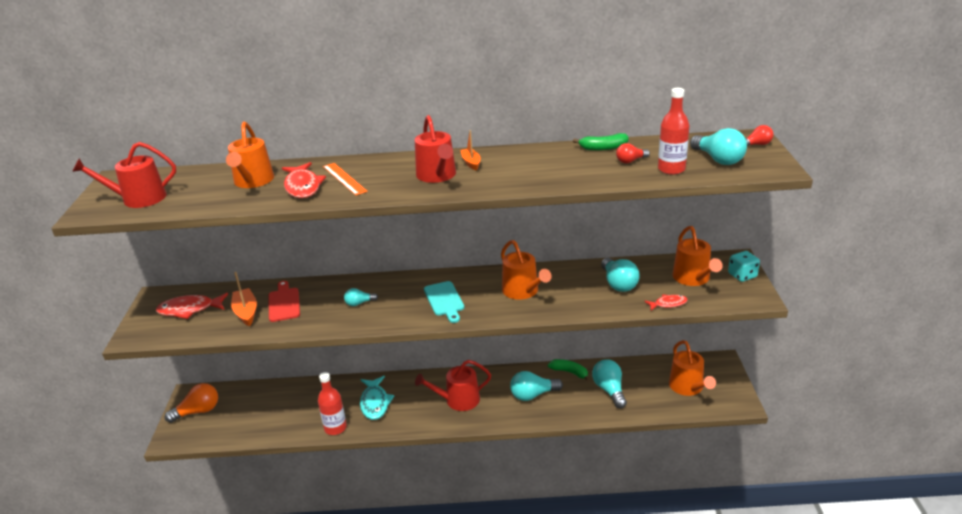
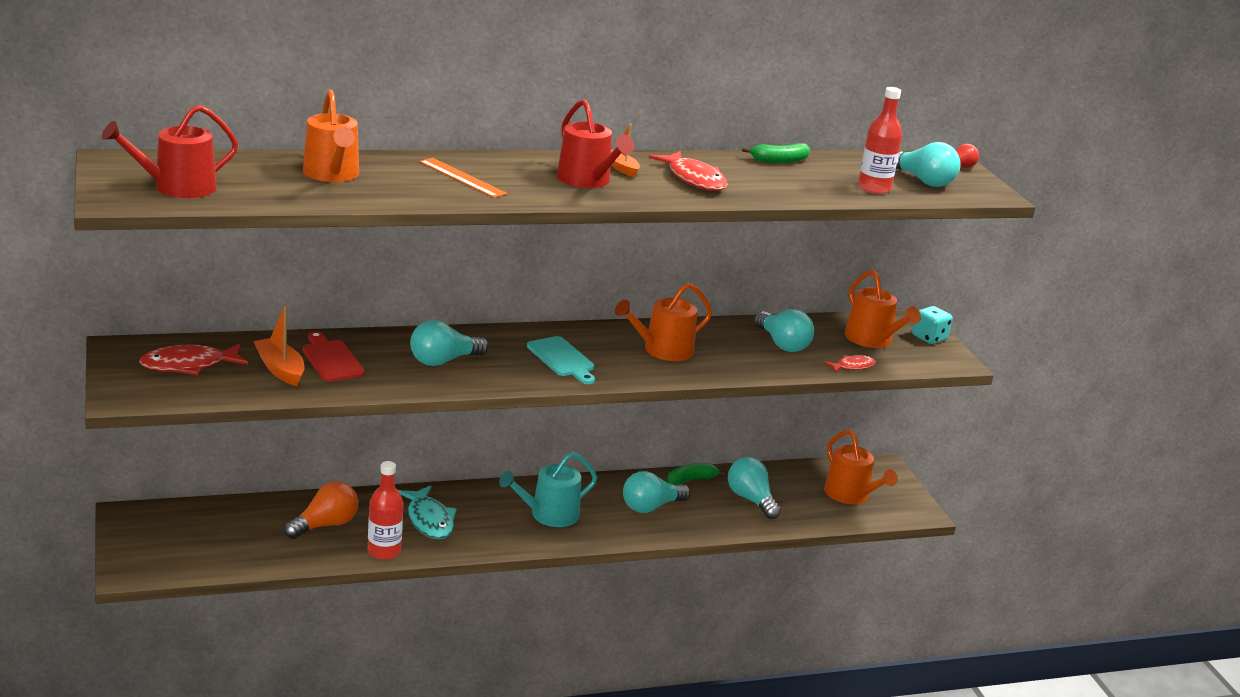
camera: 20 degrees left, 5 degrees down
orange light bulb [165,383,218,423] -> orange light bulb moved to [284,481,358,539]
red fish [282,162,326,198] -> red fish moved to [649,151,728,191]
turquoise light bulb [344,288,378,306] -> turquoise light bulb [410,320,489,366], size x1.77
red watering can [415,360,491,411] -> turquoise watering can [499,452,597,527]
orange watering can [501,240,552,300] -> orange watering can turned 105 degrees clockwise [615,283,712,361]
green banana [548,359,590,382] -> green banana turned 45 degrees counterclockwise [667,463,726,485]
red light bulb [616,143,650,163] -> none

